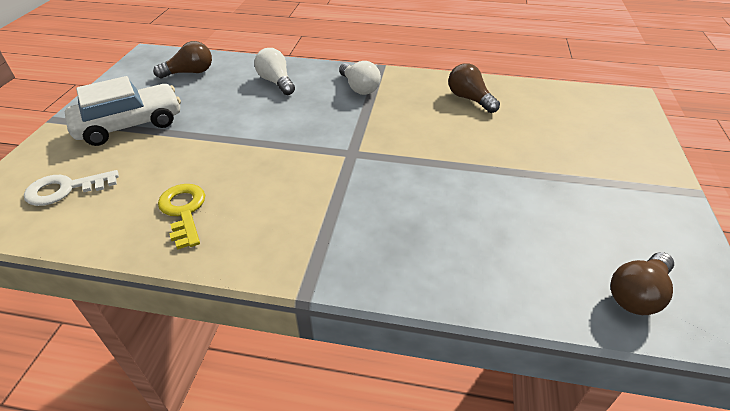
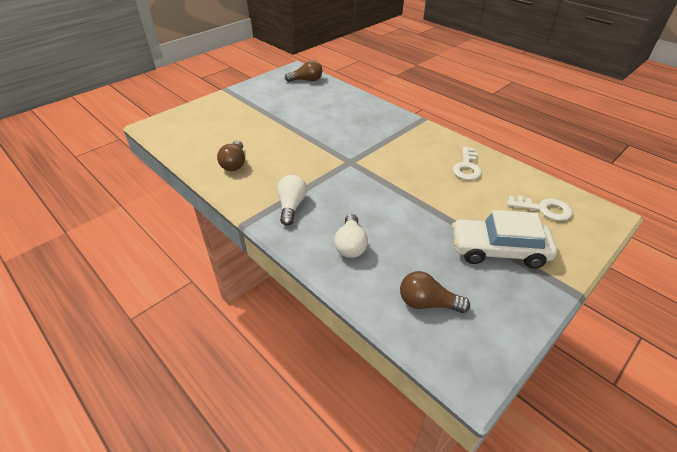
camera: 145 degrees left, 0 degrees up
yellow key [158,184,205,249] -> white key [453,147,482,180]

